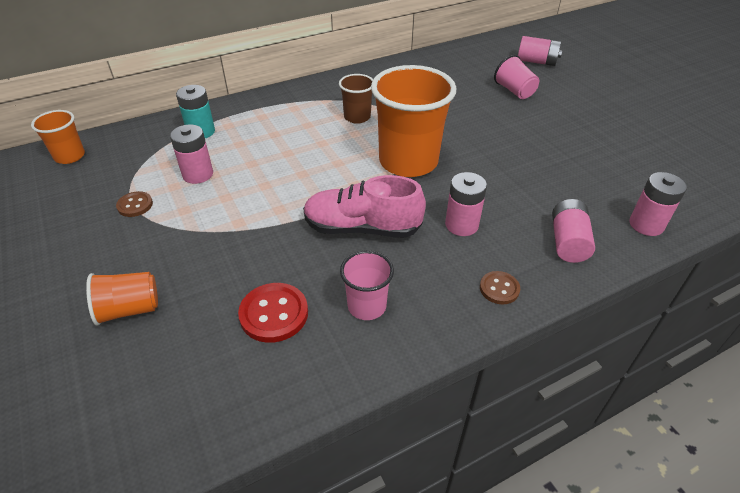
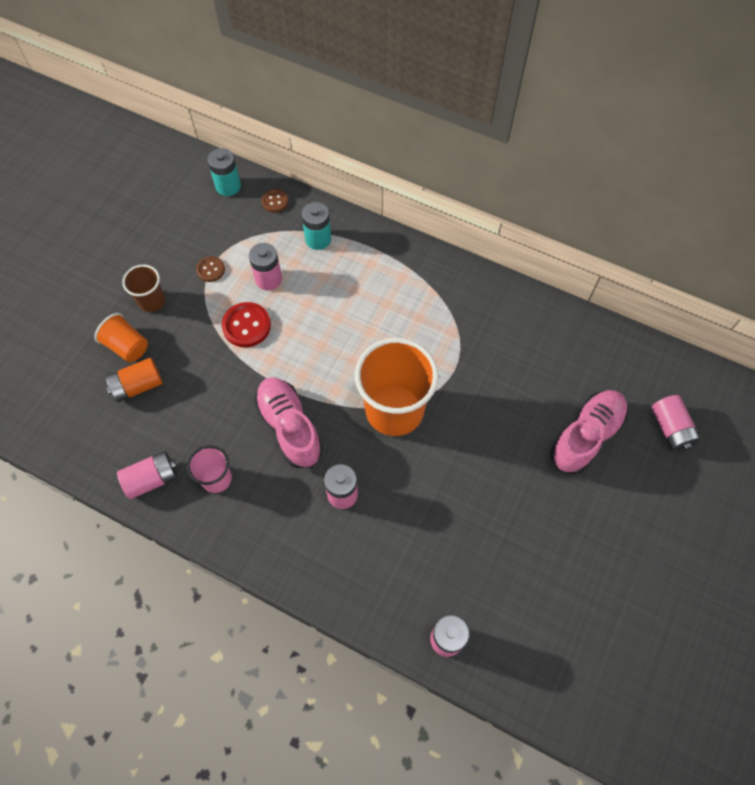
camera: 55 degrees right, 20 degrees up
orange cup [31,110,85,164] -> turquoise battery [208,148,241,196]
red button [238,283,308,343] -> red button moved to [221,302,271,347]
brown cup [339,74,373,124] -> brown cup moved to [122,265,165,312]
brown button [480,271,520,304] -> brown button moved to [261,189,289,213]
pink cup [494,55,539,99] -> pink shoe [551,390,628,474]
pink battery [552,199,595,263] -> pink battery moved to [117,451,177,499]
none -> orange battery [105,358,163,402]

